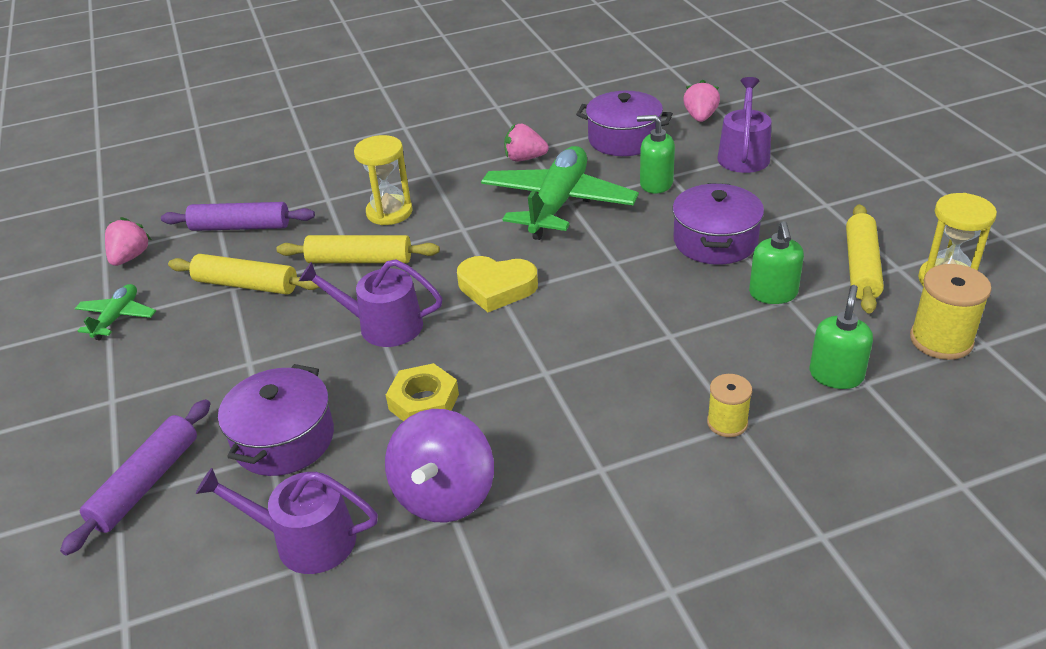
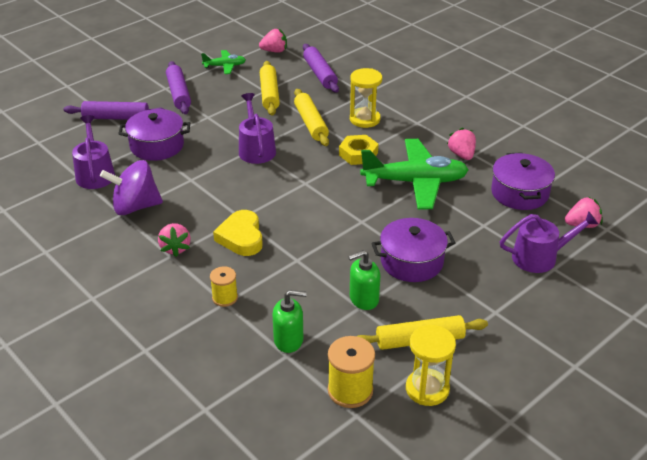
camera: 65 degrees right, 0 degrees up
yellow nut [386,363,459,422] -> yellow nut moved to [339,135,378,165]
yellow heart [457,256,538,312] -> yellow heart moved to [213,210,263,256]
green soap dispenser [637,115,675,194] -> none
none -> pink strawberry [158,223,191,257]
none -> purple rolling pin [166,61,191,114]

